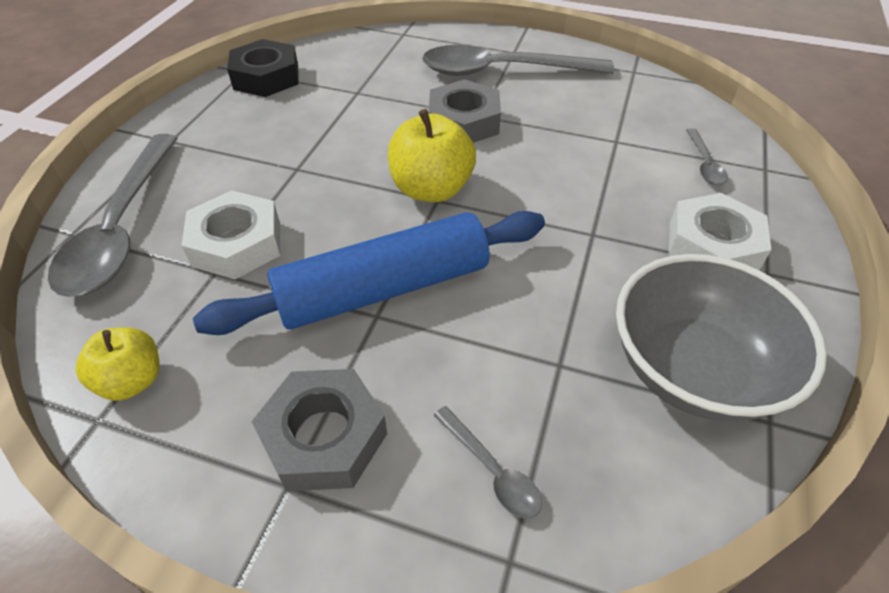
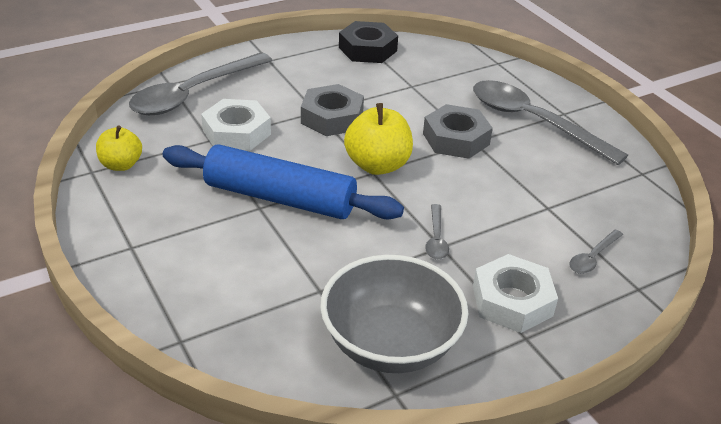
camera: 40 degrees right, 10 degrees down
grey nut [251,369,387,491] -> grey nut moved to [301,84,364,136]
grey spoon [434,406,542,519] -> grey spoon moved to [425,204,449,260]

